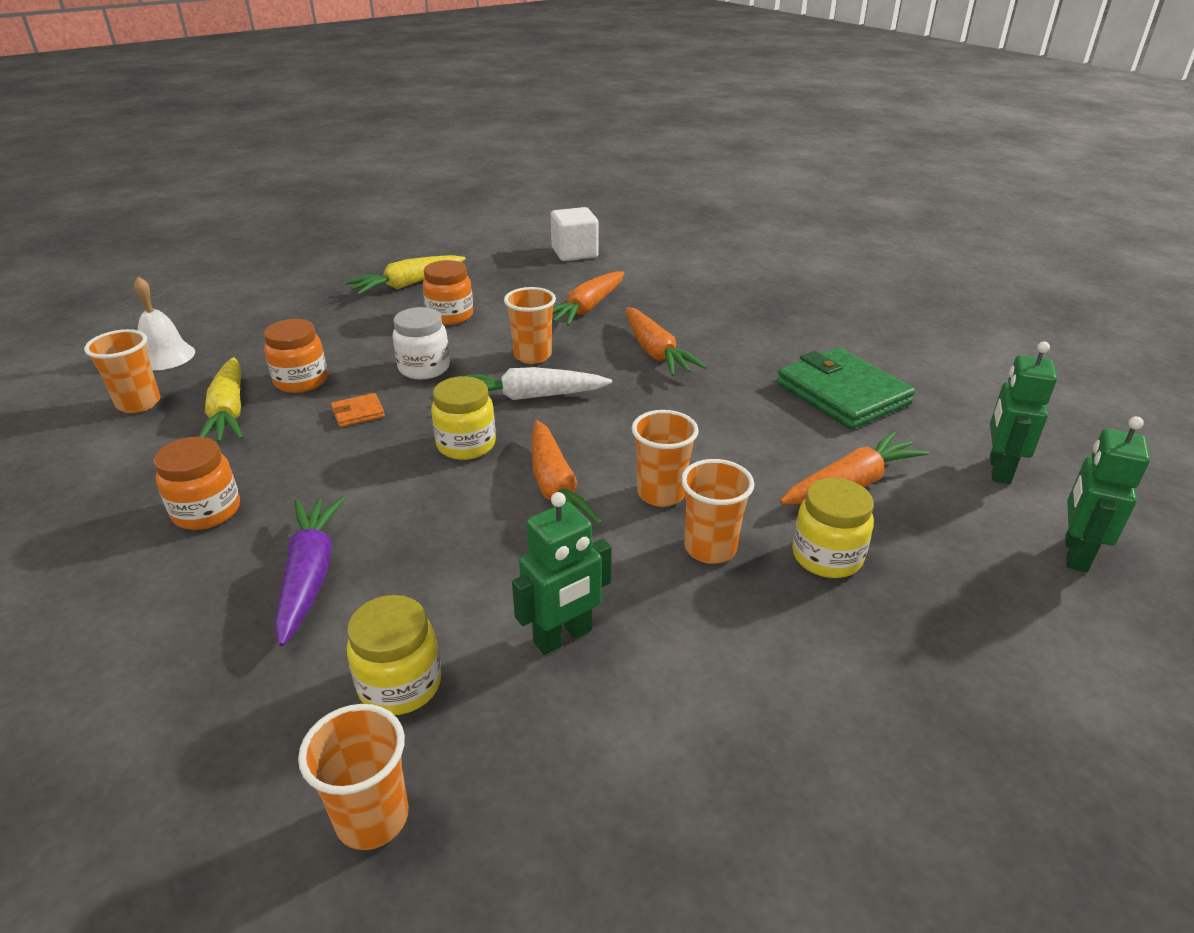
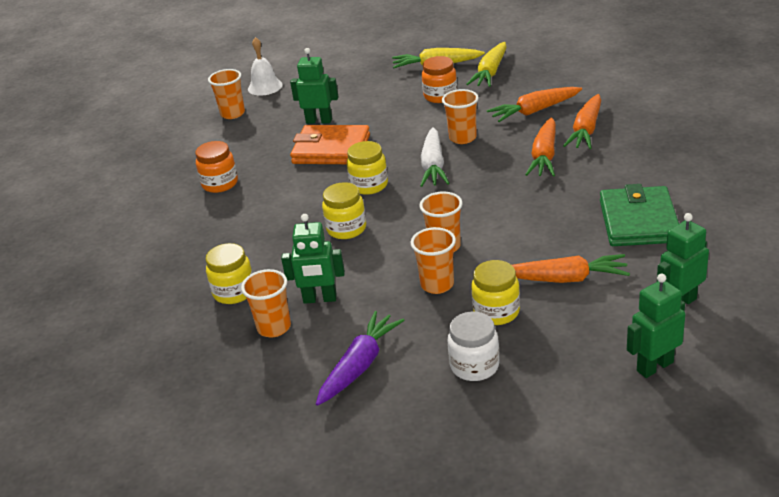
camera: 40 degrees right, 0 degrees up
yellow carrot [199,357,243,442] -> yellow carrot moved to [466,42,506,87]
orange jar [264,319,328,393] -> green robot [290,48,338,124]
purple carrot [275,496,345,646] -> purple carrot moved to [316,311,404,406]
orange cup [298,704,408,850] -> orange cup moved to [241,269,291,338]
orange wallet [331,393,385,427] -> orange wallet [290,125,370,164], size x2.36
white jar [393,307,450,379] -> white jar moved to [447,311,500,381]
white carrot [455,367,612,400] -> white carrot turned 120 degrees counterclockwise [420,127,449,187]
orange carrot [531,420,602,525] -> orange carrot moved to [563,94,601,149]
white cube [551,207,599,261] -> none
none -> yellow jar [322,182,366,239]

